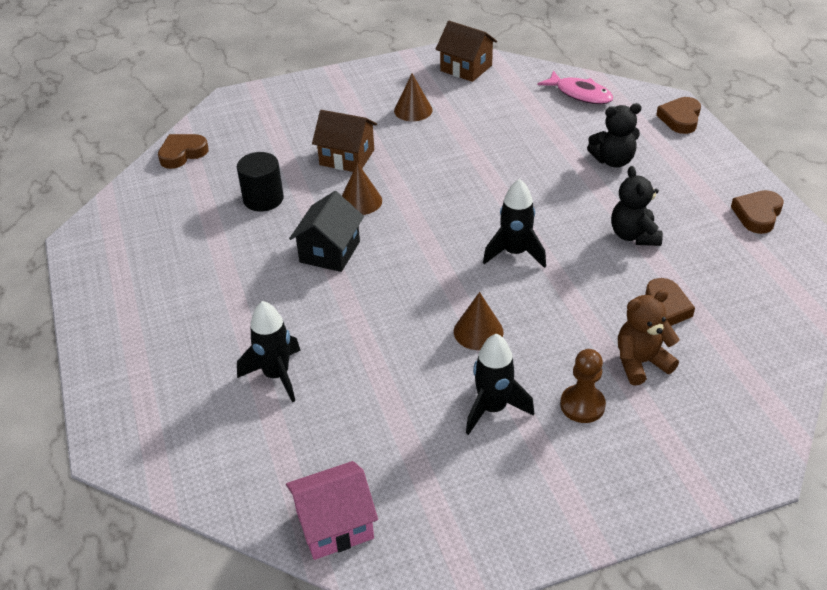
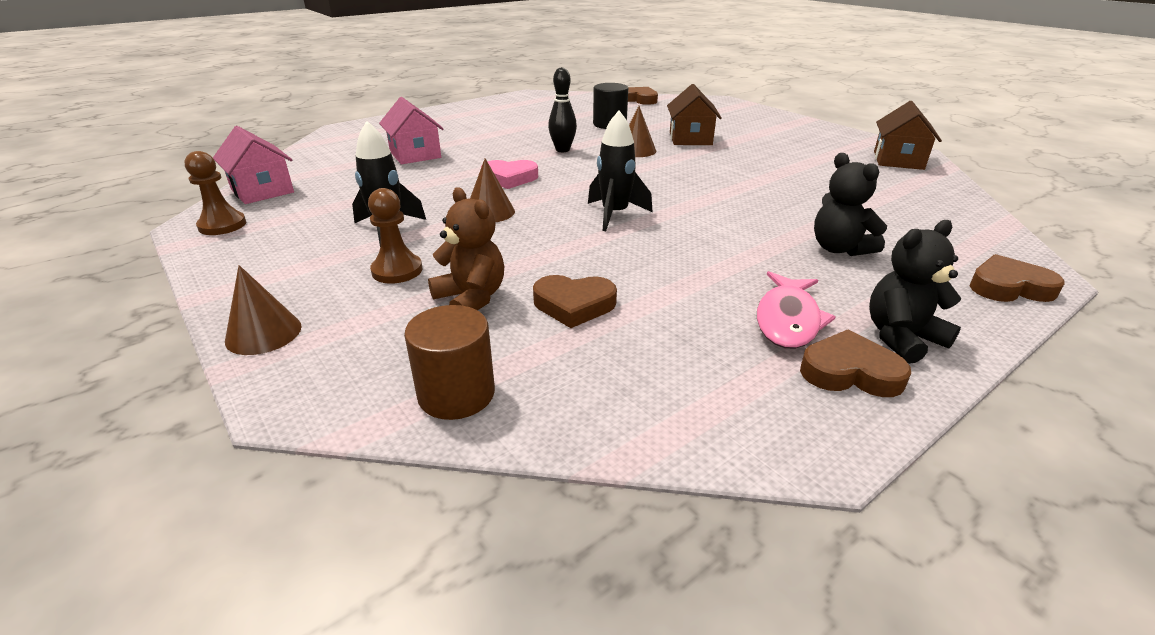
camera: 70 degrees right, 10 degrees down
black rocket [237,301,301,402] -> pink house [379,97,444,164]
black house [289,191,364,272] -> black bowling pin [548,67,577,152]
brown cone [394,74,433,121] -> brown cone moved to [225,265,302,355]
pink fish [537,70,613,104] -> pink fish moved to [757,271,836,349]
black teddy bear [611,166,663,246] -> black teddy bear moved to [869,220,962,364]
none -> brown pawn [184,151,246,235]
none -> brown cylinder [404,305,495,420]
none -> pink heart [481,160,538,189]

